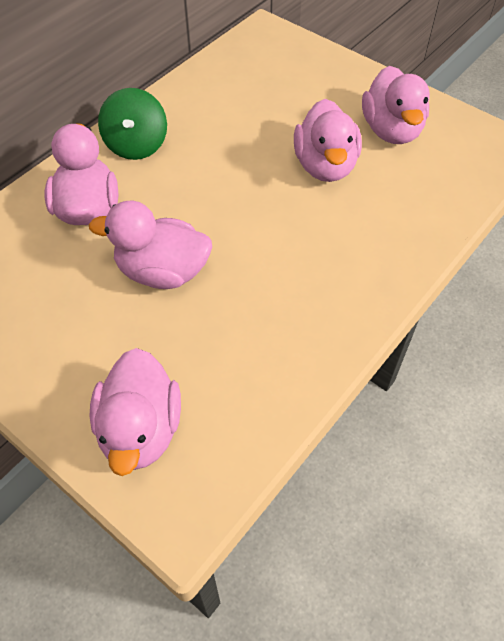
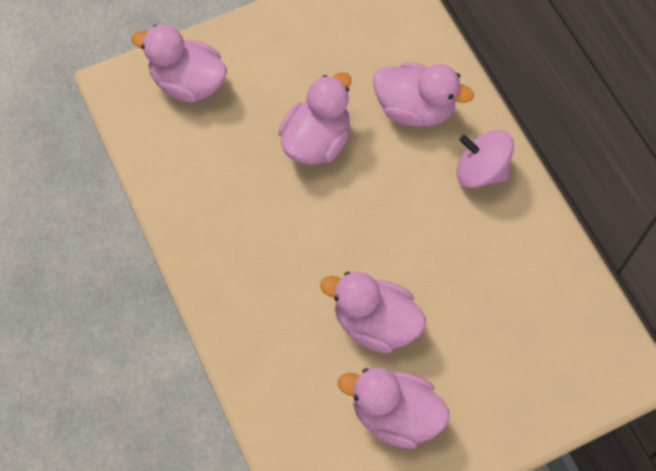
camera: 115 degrees right, 10 degrees up
green spinning top [98,88,167,160] -> pink spinning top [456,130,514,188]

